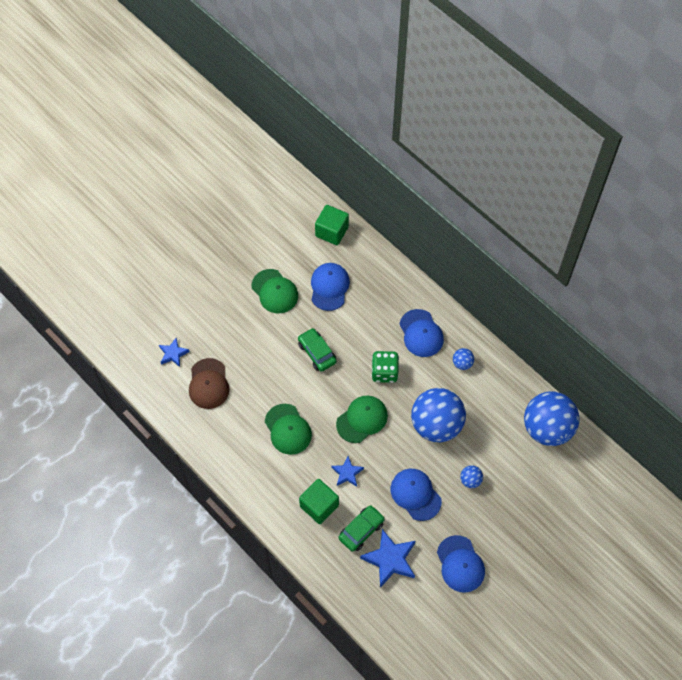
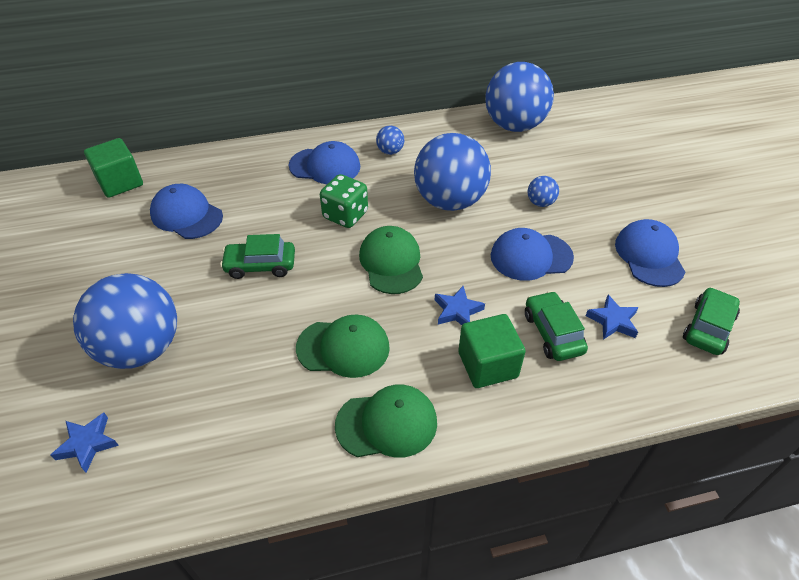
camera: 60 degrees left, 15 degrees down
brown cap [189,358,229,409] -> none
green cap [252,269,298,313] -> green cap moved to [335,384,437,458]
blue star [360,529,415,588] -> blue star [586,295,639,340], size x0.58
blue cap [437,535,485,593] -> blue cap turned 105 degrees counterclockwise [615,219,685,287]
none -> blue ball [73,273,177,369]
none -> green car [683,287,740,355]

